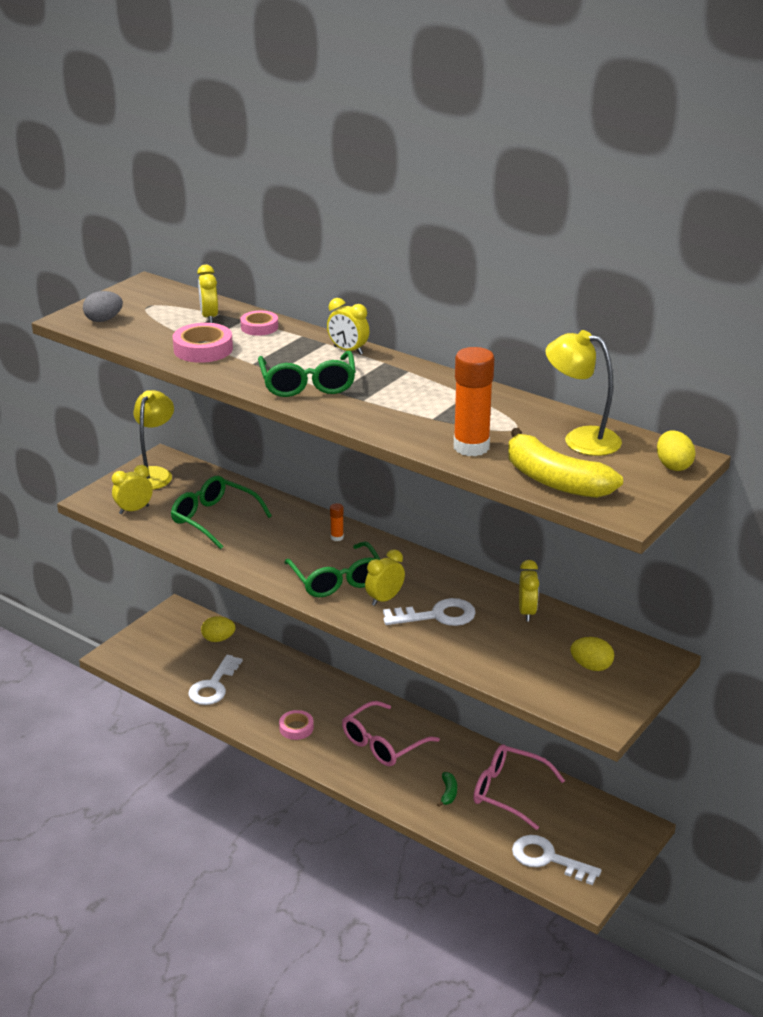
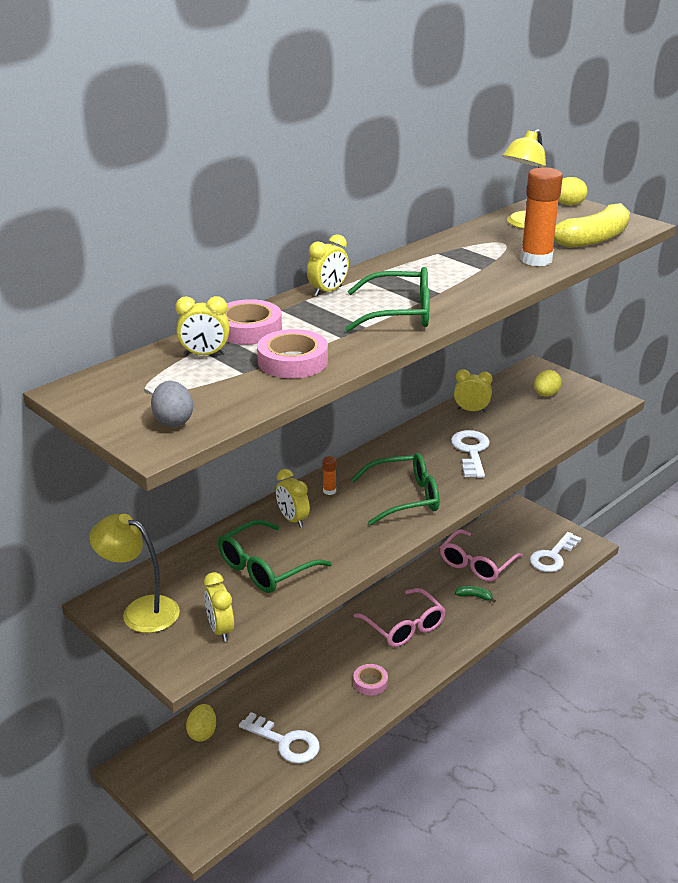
camera: 80 degrees left, 0 degrees up
pink tape [240,311,278,336] -> pink tape [225,299,282,345], size x1.53
yellow clock [365,549,405,606] -> yellow clock moved to [276,469,310,528]

